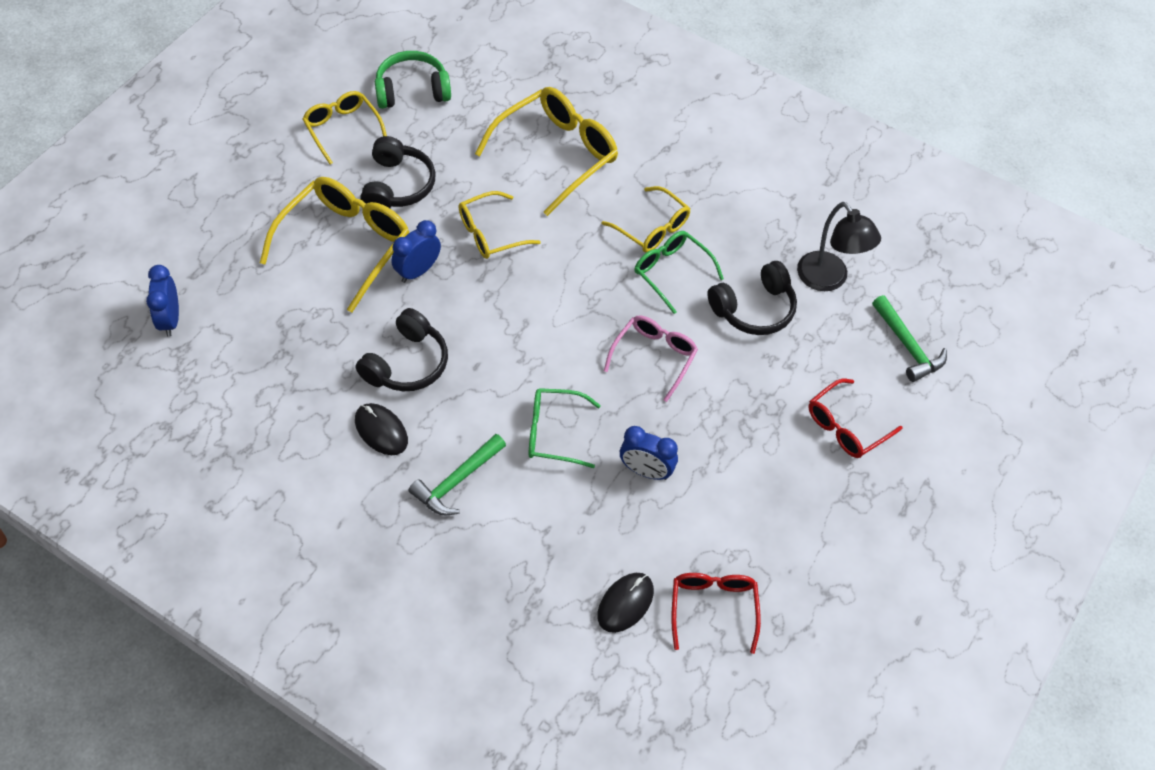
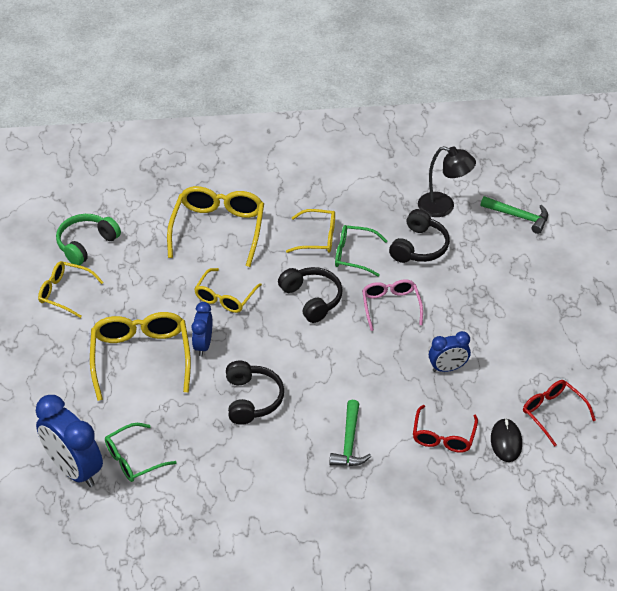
camera: 35 degrees left, 10 degrees down
blue clock [146,265,179,337] -> blue clock [36,395,103,487], size x1.77
black mouse [355,403,408,455] -> none
black headphones [360,136,436,208] -> black headphones moved to [278,267,343,323]
green glasses [528,388,601,468] -> green glasses moved to [105,423,177,482]
red glasses [808,379,903,458] -> red glasses moved to [413,405,478,453]

